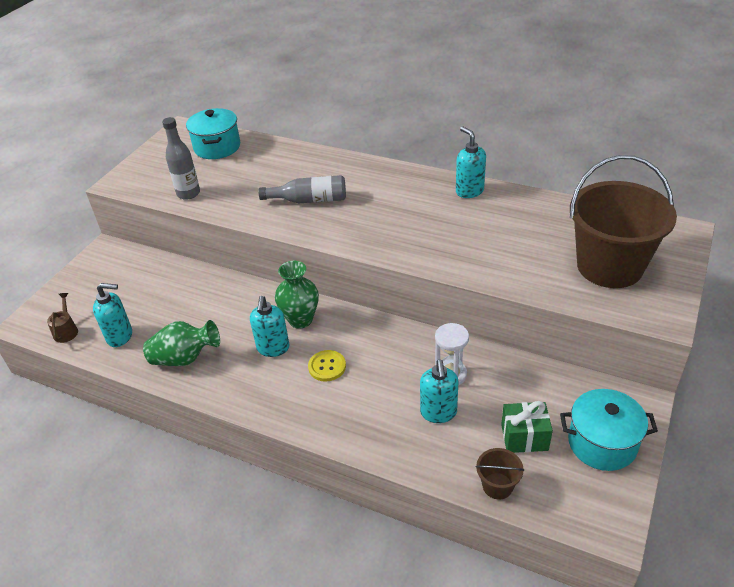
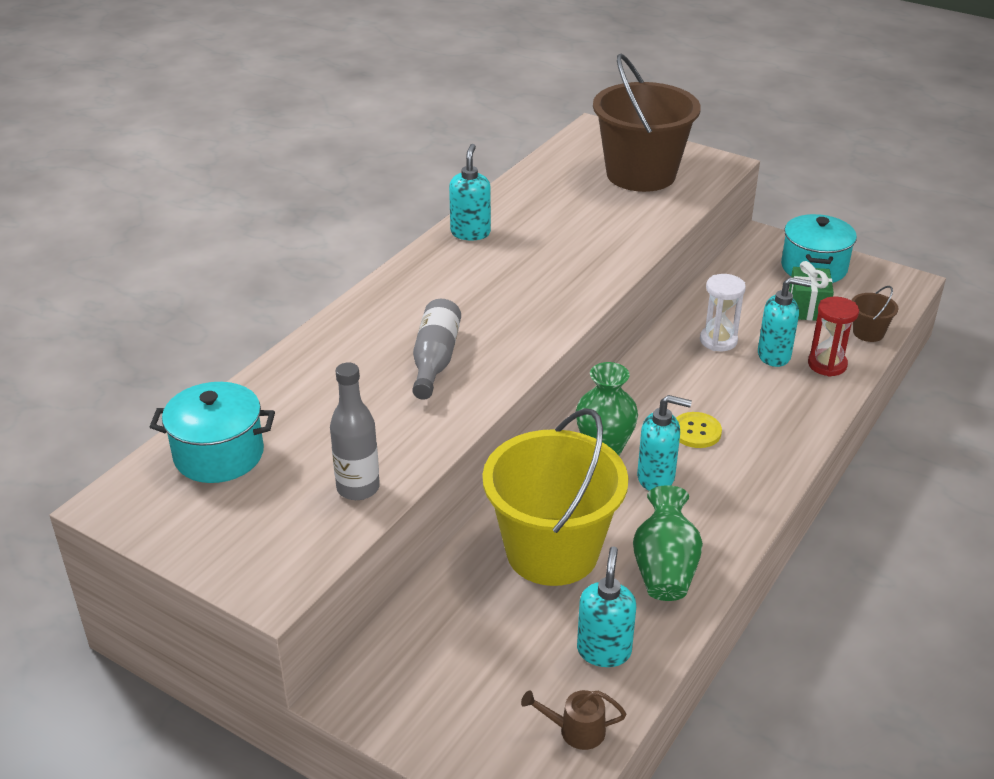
camera: 85 degrees left, 5 degrees down
turquoise soap dispenser [456,127,486,198] -> turquoise soap dispenser turned 120 degrees clockwise [449,144,491,240]
none -> yellow bucket [483,408,628,586]
none -> red hourglass [808,297,859,377]

